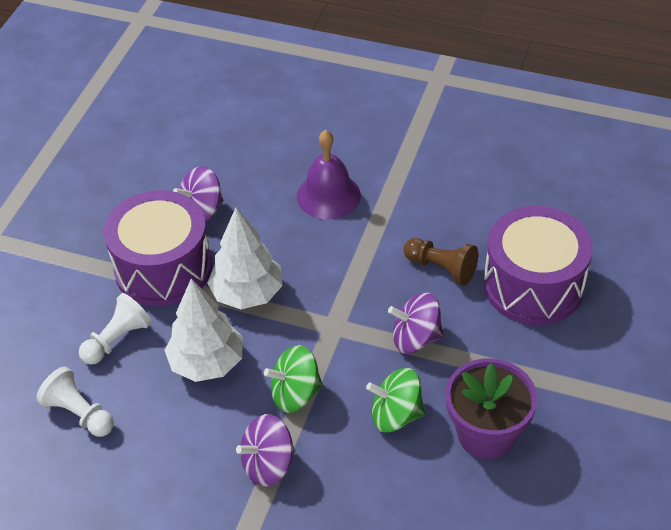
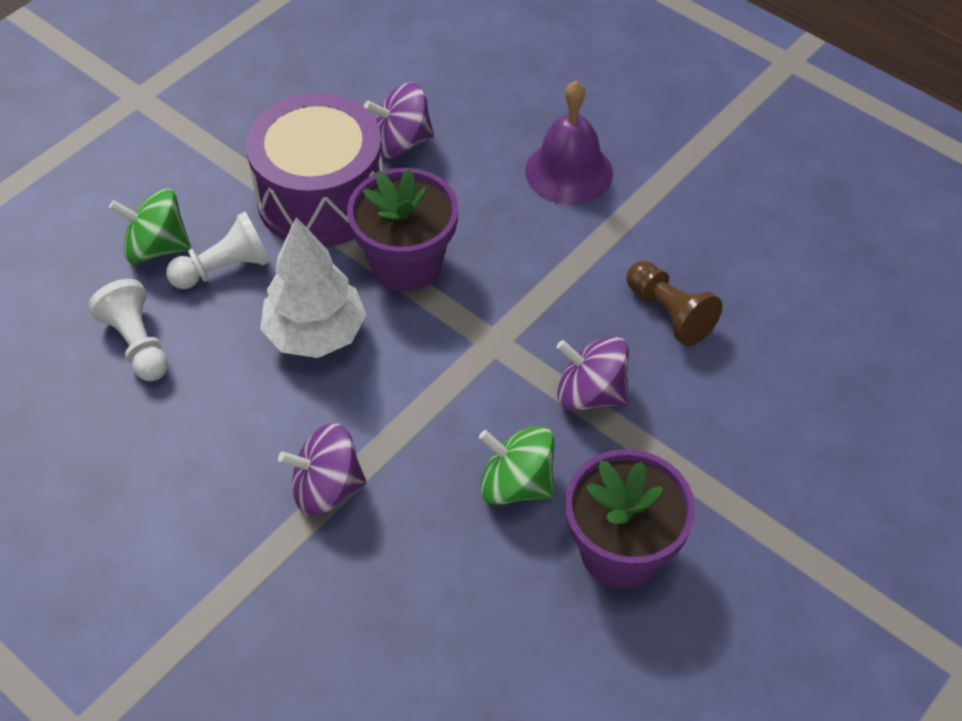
camera: 20 degrees right, 5 degrees up
white tree [207,208,283,309] -> purple flower pot [347,168,458,292]
green spinning top [264,345,323,413] -> green spinning top moved to [109,189,191,264]
purple drum [484,206,593,325] -> none

